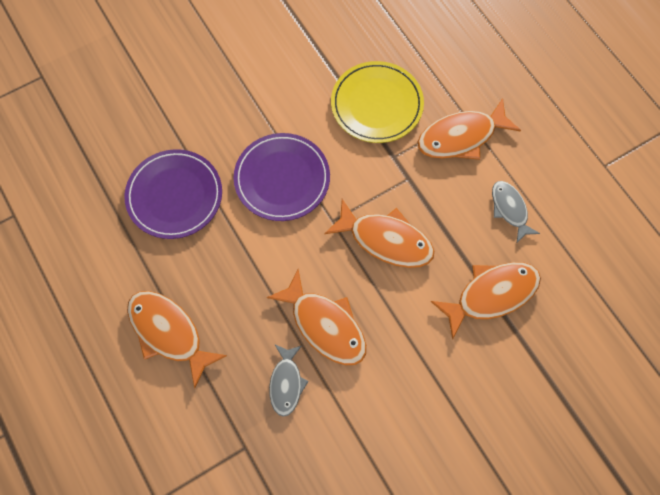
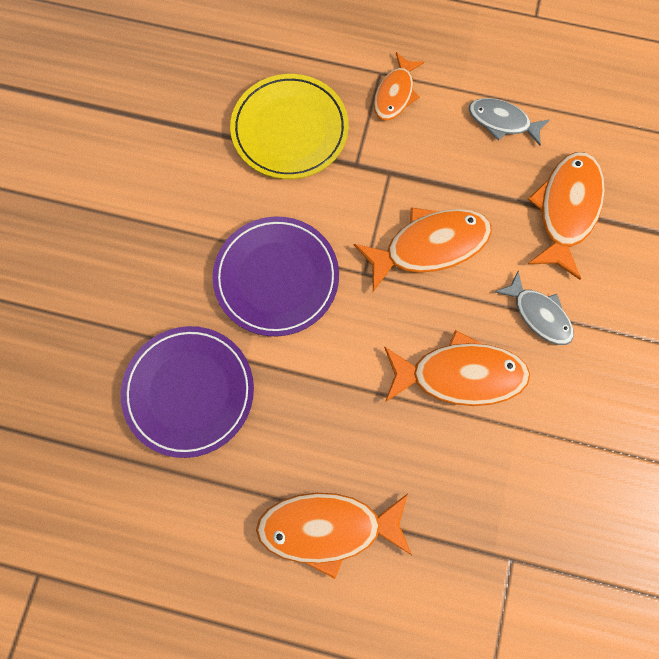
camera: 45 degrees left, 5 degrees up
grey fish [269,344,309,417] -> grey fish moved to [495,271,574,345]
orange fish [417,98,521,160] -> orange fish [374,52,424,121], size x0.62

